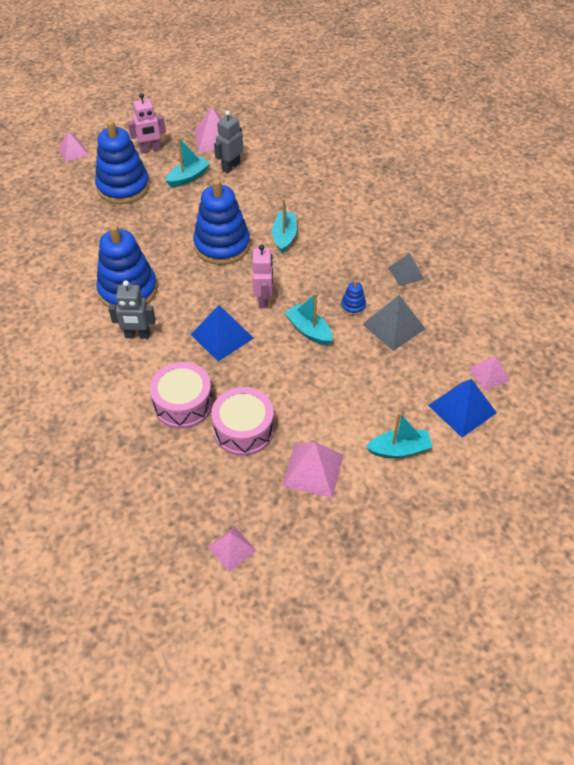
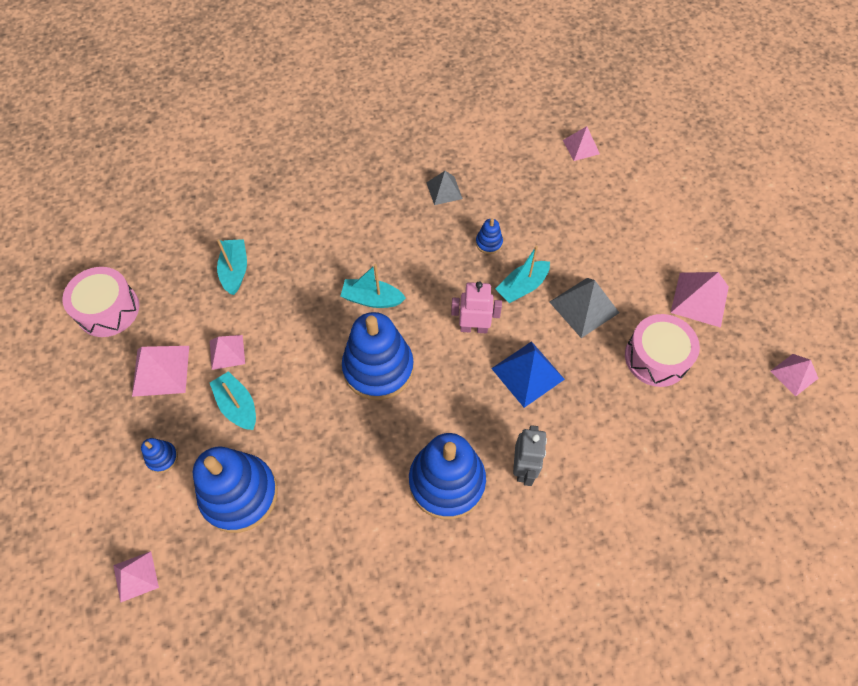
camera: 85 degrees left, 10 degrees up
pink robot [128,93,166,154] -> blue stacking toy [141,438,178,473]
pink drum [150,362,213,429] -> pink drum moved to [62,267,139,337]
grey robot [214,110,243,173] -> pink pyramid [210,335,245,370]
grey pyramid [362,295,426,351] -> grey pyramid moved to [550,278,619,338]
turquoise boat [366,412,432,458] -> turquoise boat moved to [217,239,247,295]
blue pyramid [428,379,497,438] -> none

